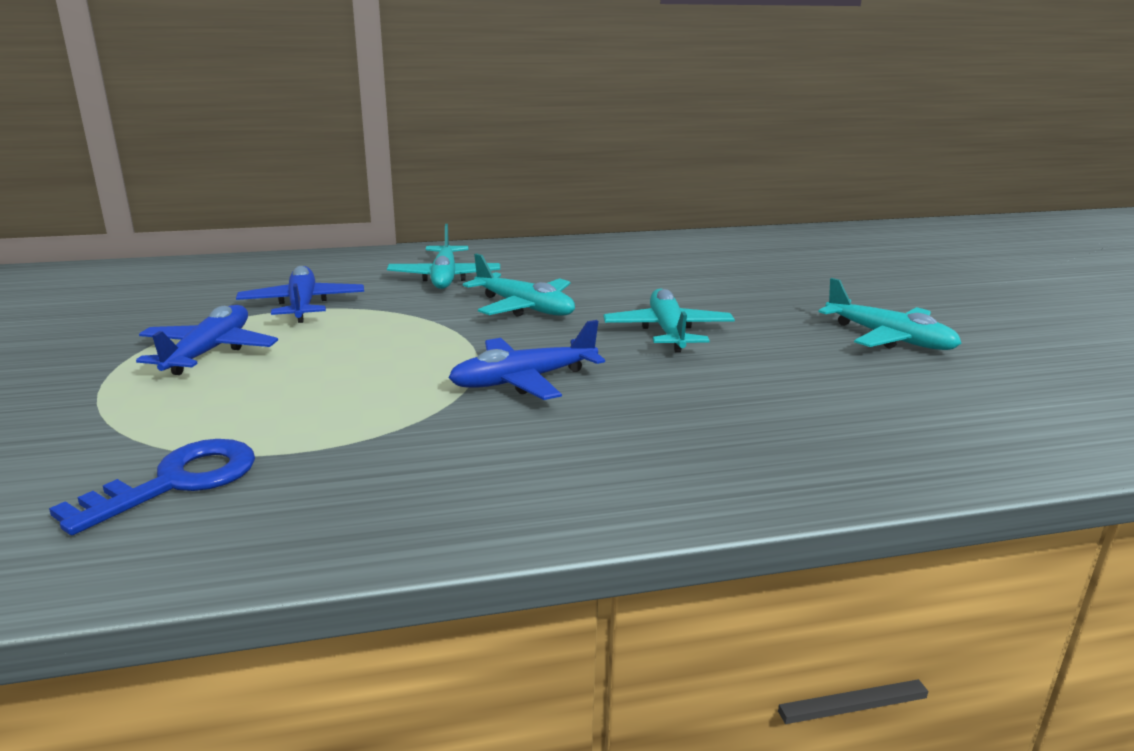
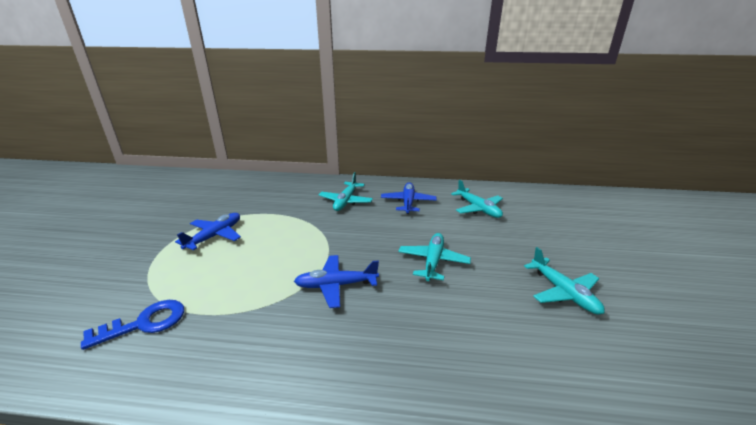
camera: 20 degrees right, 5 degrees up
blue plane [236,266,364,323] -> blue plane moved to [381,182,437,214]
turquoise plane [463,253,575,317] -> turquoise plane moved to [451,180,503,218]

